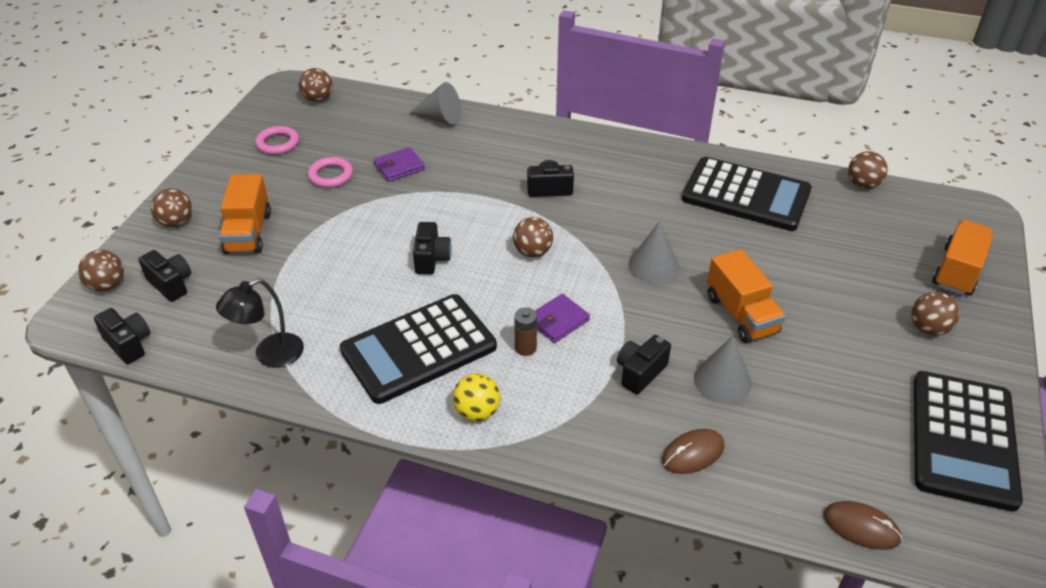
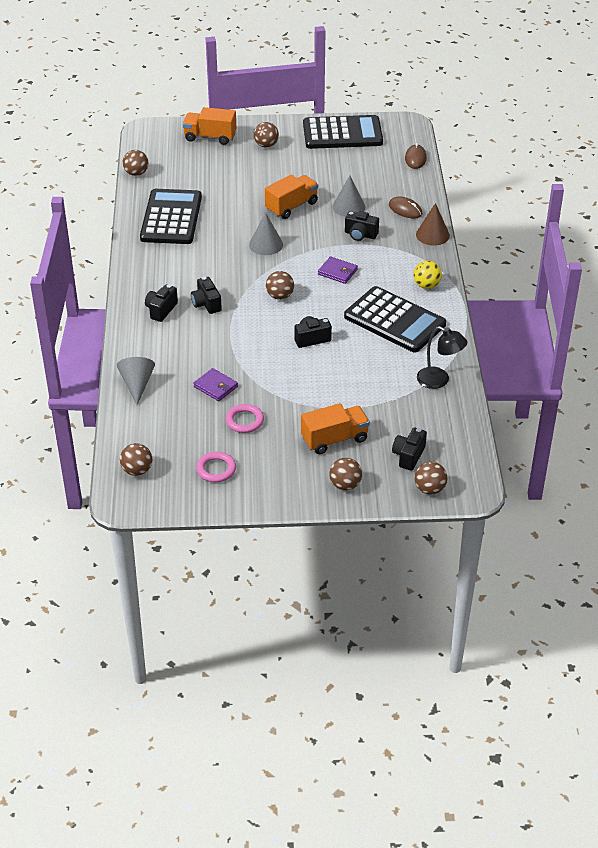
camera: 110 degrees left, 0 degrees up
black camera [94,308,150,364] -> black camera moved to [145,284,178,322]
brown battery [514,307,537,356] -> none
none -> brown cone [416,203,450,246]

